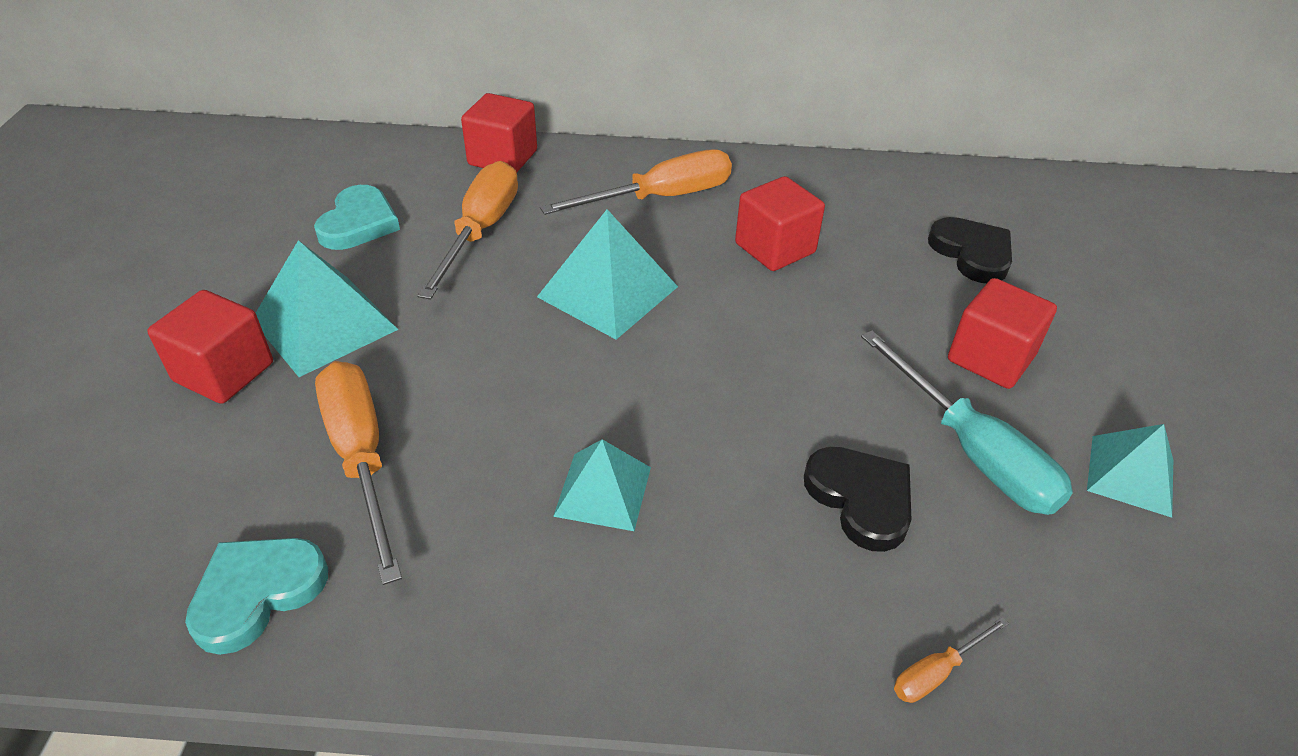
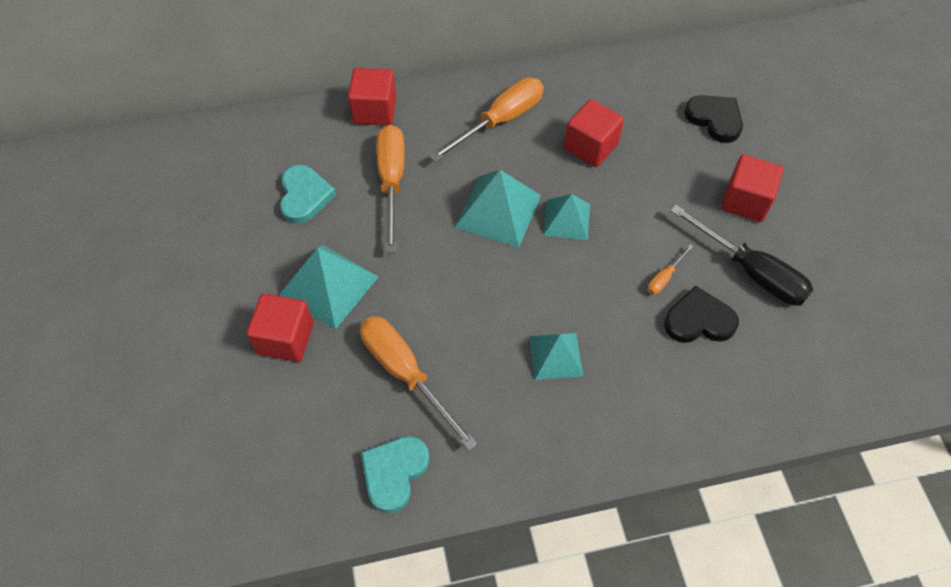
camera: 15 degrees left, 15 degrees up
black heart [804,447,912,552] -> black heart turned 45 degrees counterclockwise [664,286,739,343]
turquoise screwdriver [861,330,1073,515] -> black screwdriver [670,205,813,306]
orange screwdriver [894,617,1009,703] -> orange screwdriver moved to [647,245,693,295]
turquoise pyramid [1087,424,1173,518] -> turquoise pyramid moved to [543,194,590,240]

